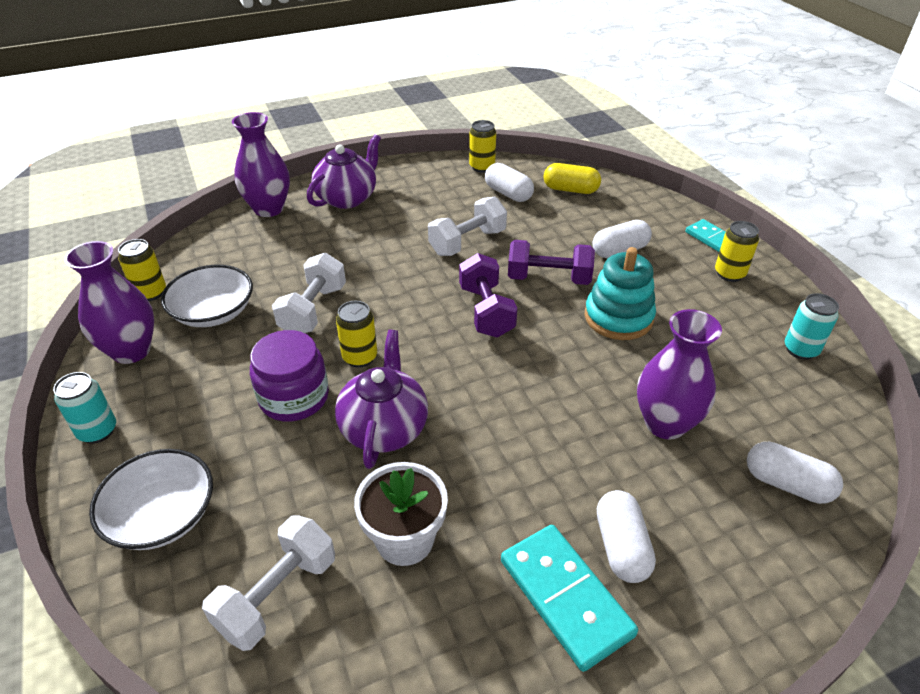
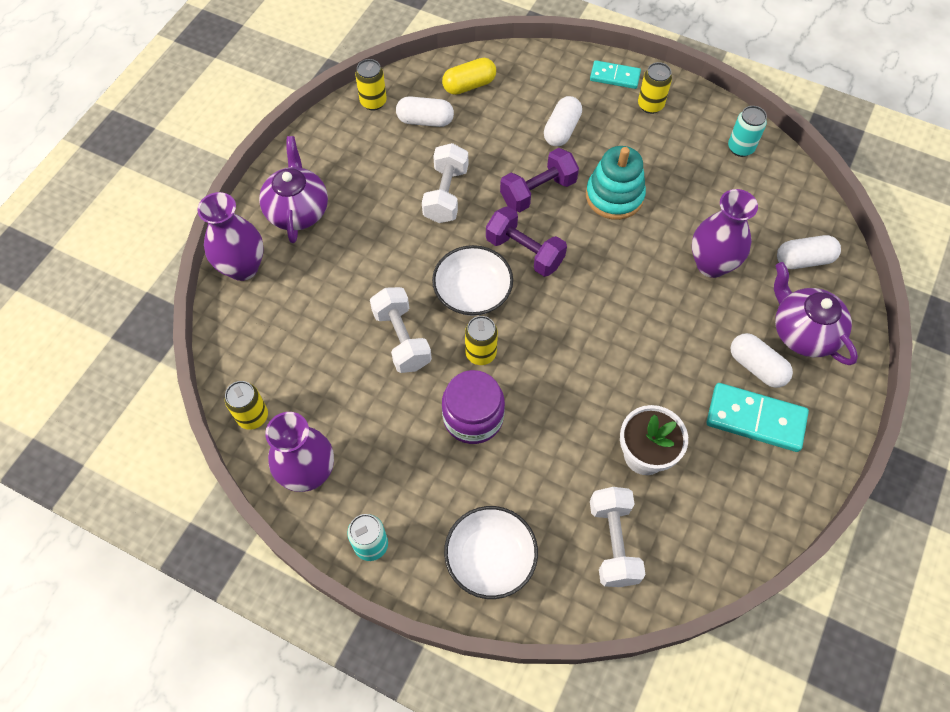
camera: 40 degrees left, 20 degrees up
white bowl [161,265,253,327] -> white bowl moved to [432,245,513,316]
purple teapot [335,330,428,469] -> purple teapot moved to [774,262,858,365]

